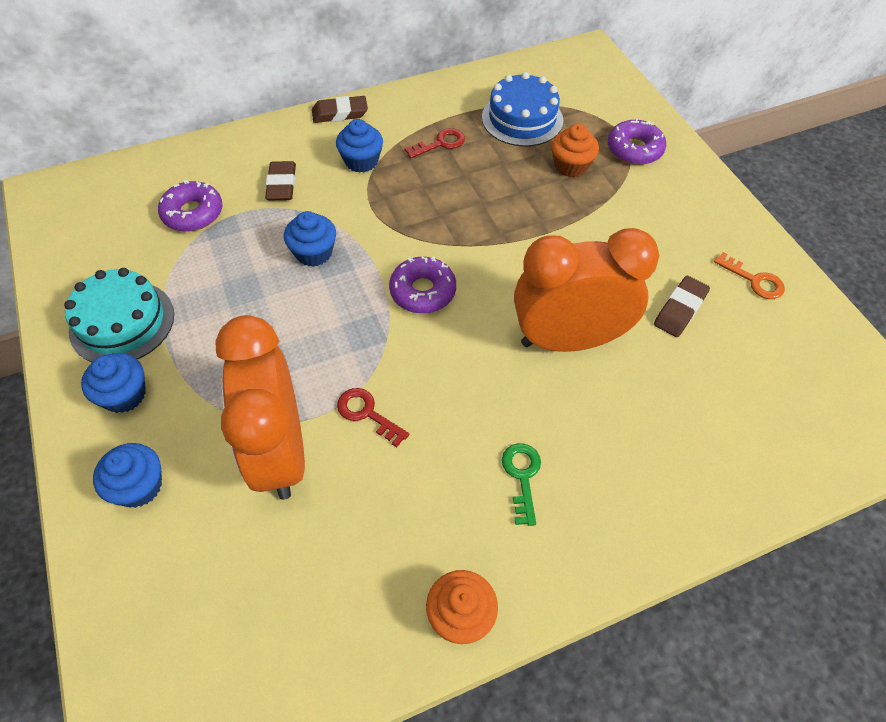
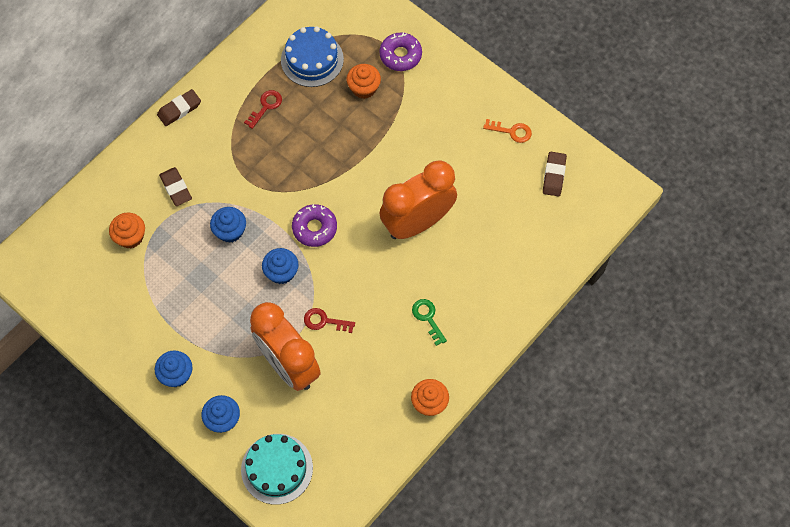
camera: 25 degrees left, 10 degrees up
turquoise cake [64,268,174,362] -> turquoise cake moved to [241,434,313,505]
purple donut [158,180,222,232] -> orange cupcake [109,213,145,249]
blue cupcake [336,119,383,173] -> blue cupcake moved to [262,248,298,284]
brown eraser [654,276,710,337] -> brown eraser moved to [543,152,567,196]

